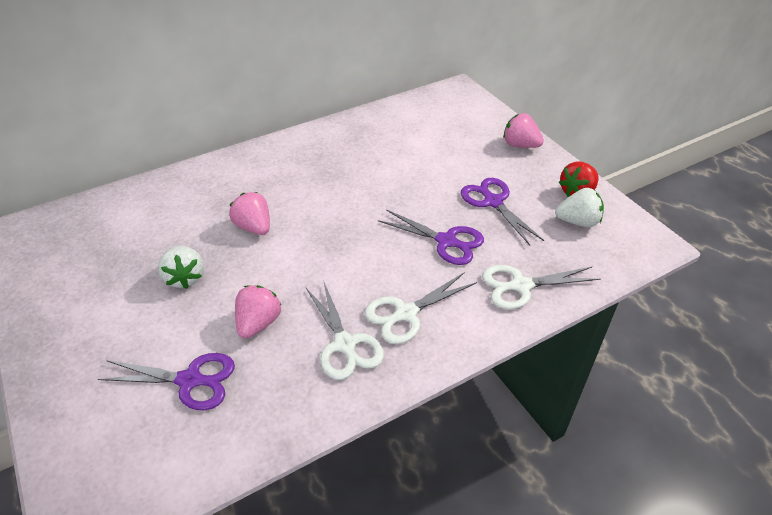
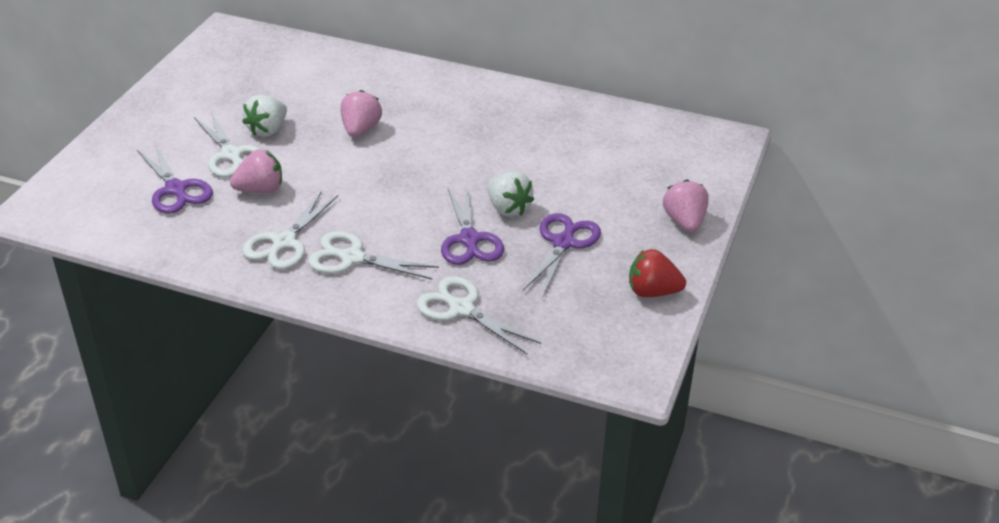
camera: 50 degrees right, 5 degrees down
white strawberry [555,188,604,227] -> white strawberry moved to [488,172,534,217]
none -> white scissors [194,112,260,178]

